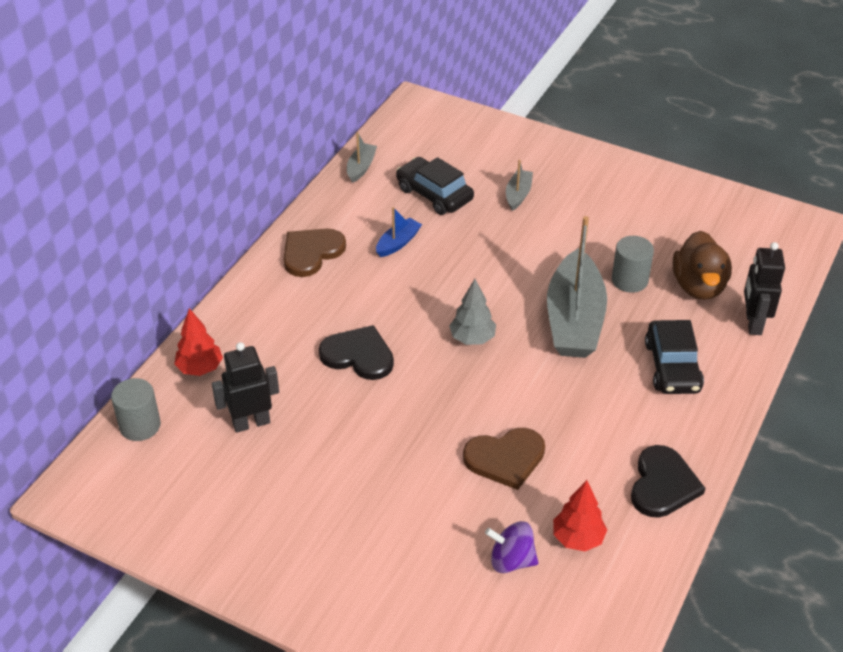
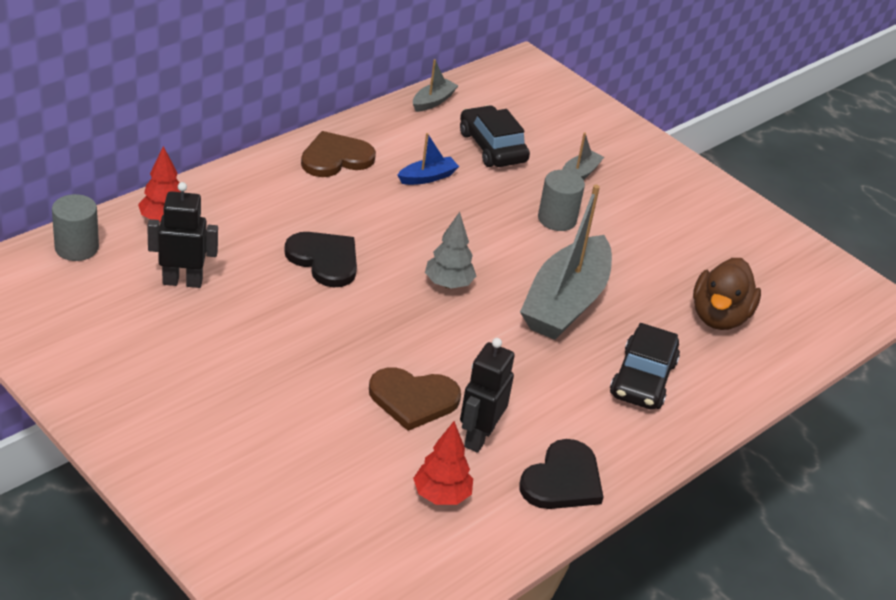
camera: 15 degrees right, 5 degrees down
purple spinning top [485,521,539,573] -> none
grey cylinder [612,236,654,293] -> grey cylinder moved to [538,170,585,231]
black robot [744,242,785,335] -> black robot moved to [460,338,515,453]

